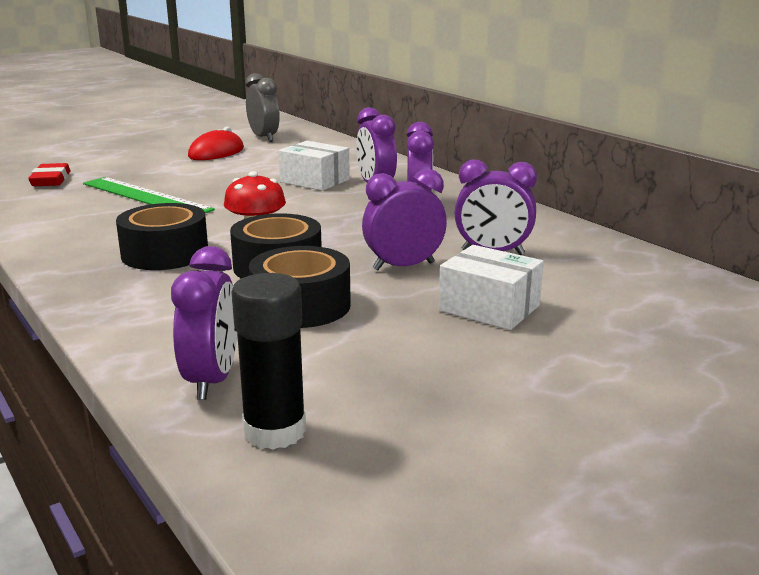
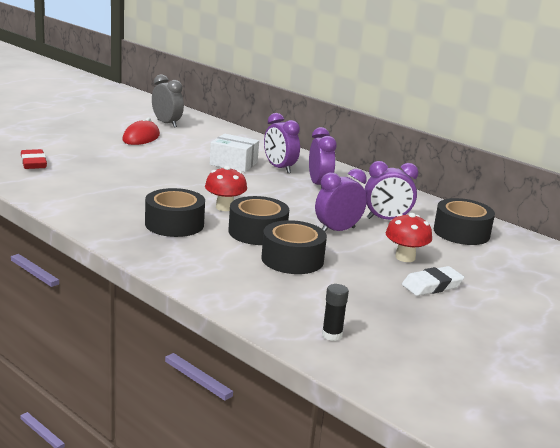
camera: 15 degrees left, 0 degrees up
green ruler [83,177,215,213] -> none
purple clock [171,246,237,400] -> none
black glue stick [231,273,306,450] -> black glue stick [322,284,349,341], size x0.59
white box [439,245,544,330] -> red mushroom [386,213,432,262]
none -> white eraser [402,266,464,296]
none -> black tape [434,198,495,245]

